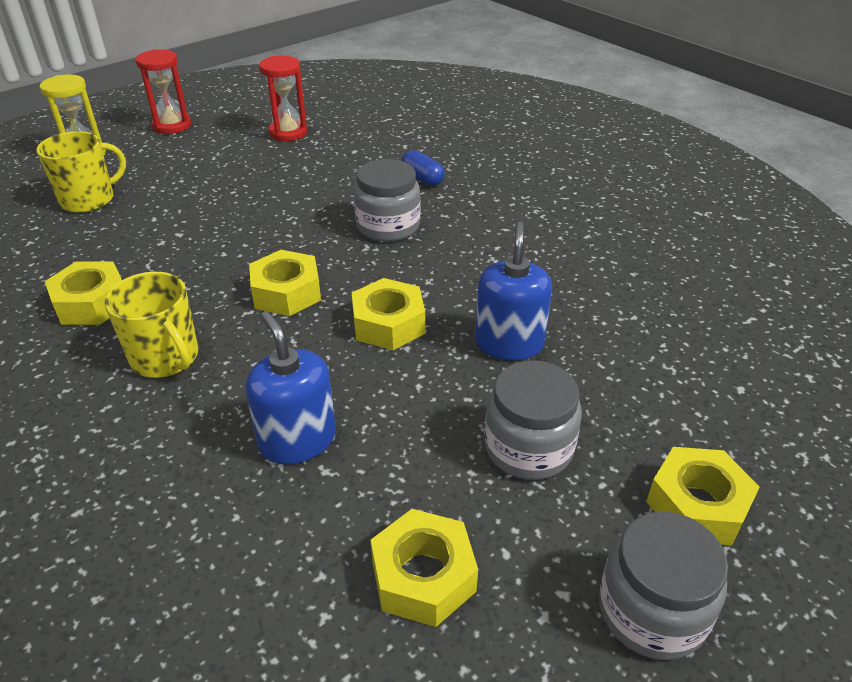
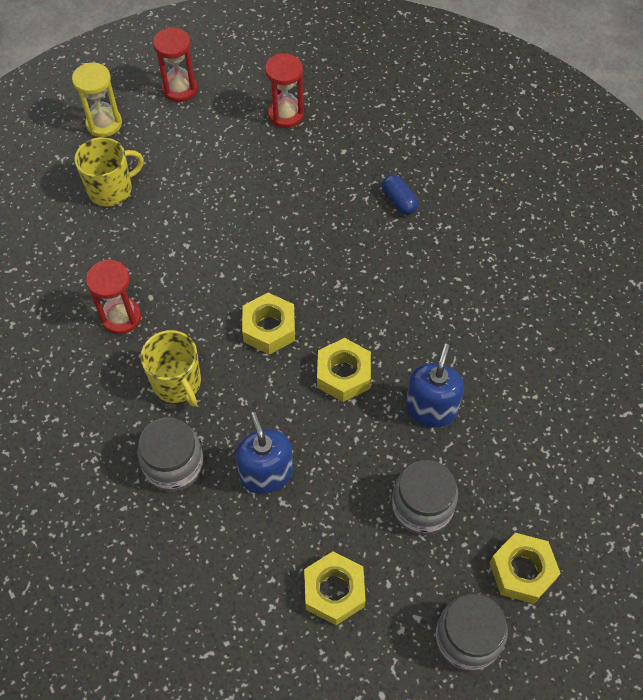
camera: 10 degrees right, 20 degrees up
yellow nut [45,261,122,325] -> red hourglass [86,259,141,334]
grey jar [354,159,421,242] -> grey jar moved to [137,417,204,492]

